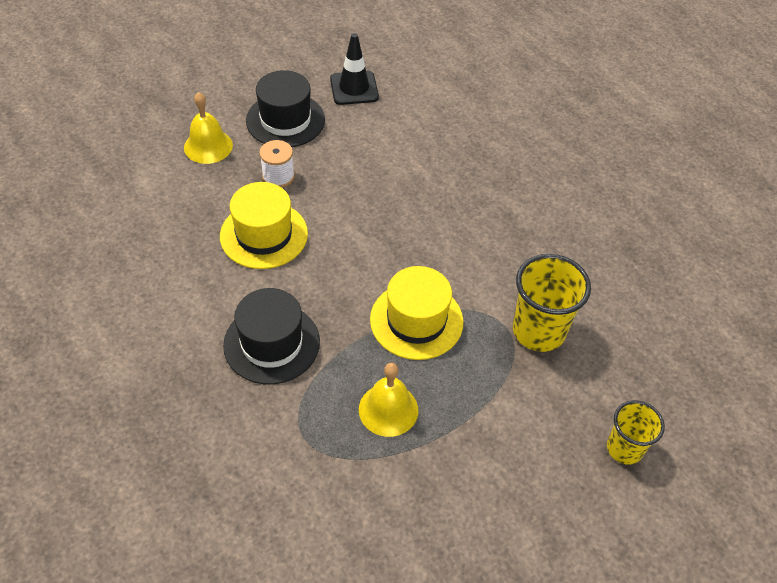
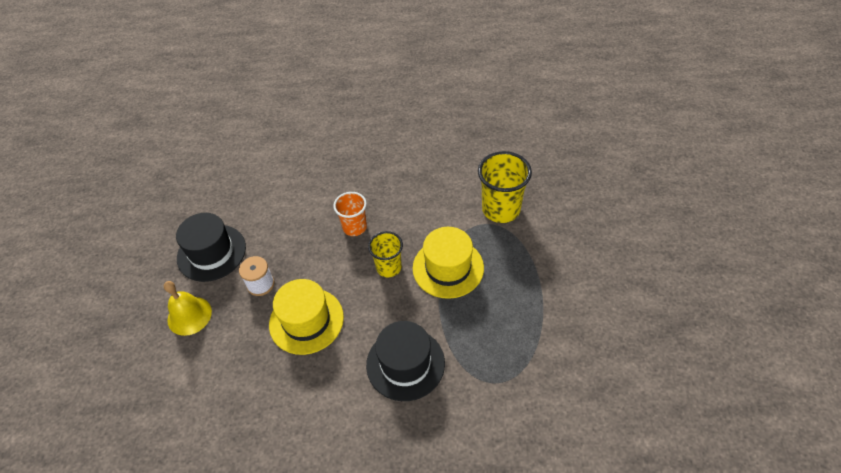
camera: 50 degrees left, 0 degrees up
black traffic cone [330,33,379,105] -> none
yellow bell [359,363,418,437] -> none
yellow cup [607,400,665,465] -> yellow cup moved to [368,231,403,277]
none -> orange cup [333,192,367,236]

